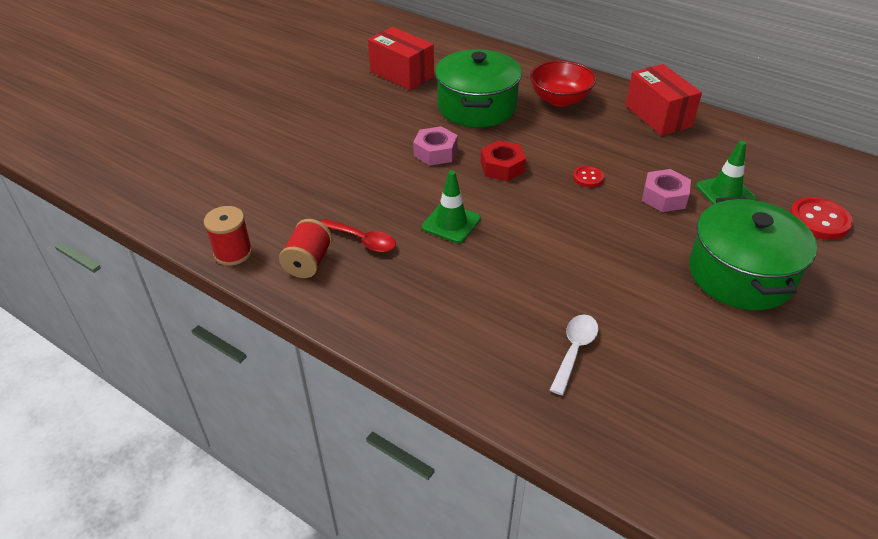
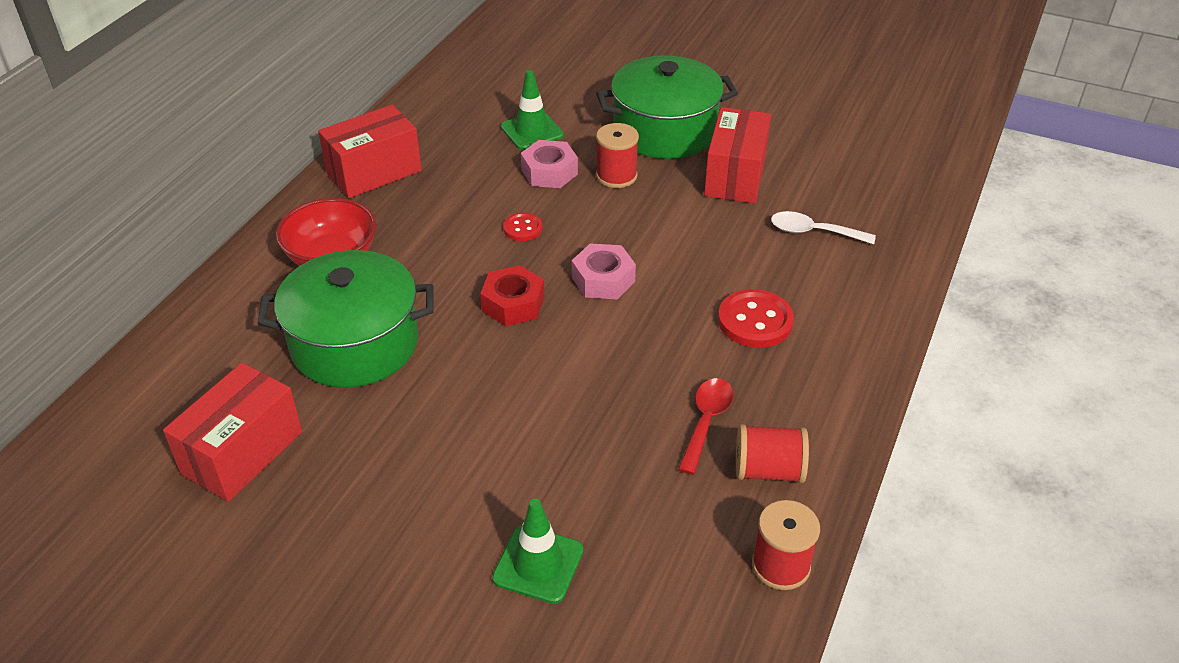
camera: 100 degrees left, 0 degrees up
pink nut [413,126,458,166] -> pink nut moved to [572,243,636,299]
green traffic cone [422,170,481,243] -> green traffic cone moved to [492,499,584,604]
red button [790,197,853,239] -> red button moved to [718,289,794,348]
none -> red spool [596,123,639,188]
none -> red box [704,107,771,203]

